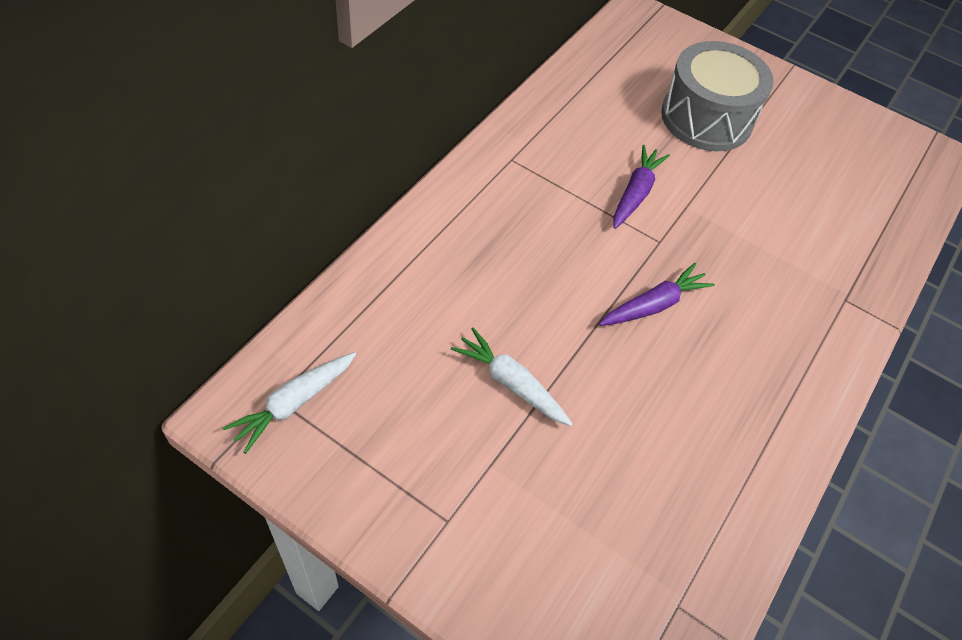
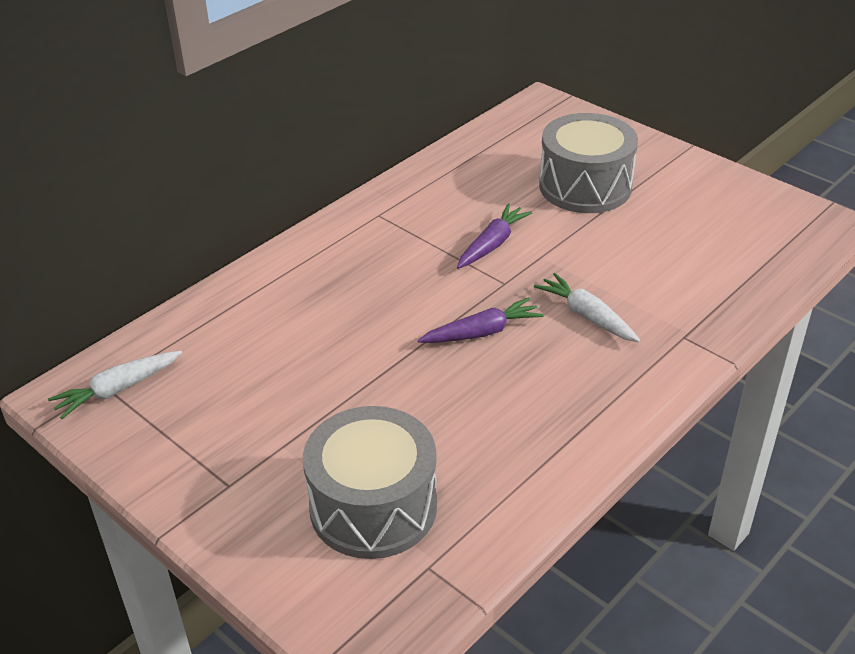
camera: 15 degrees right, 15 degrees down
white carrot [451,328,573,426] -> white carrot moved to [534,273,640,342]
none -> grey drum [303,406,437,559]

